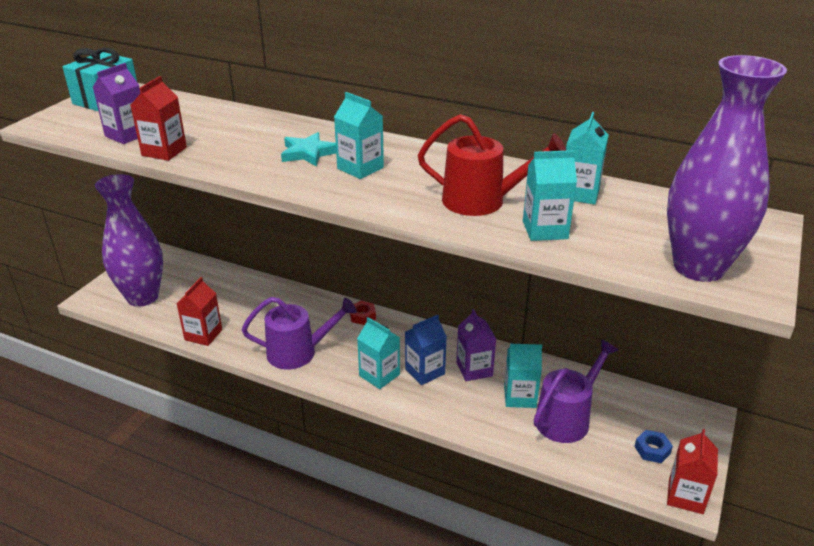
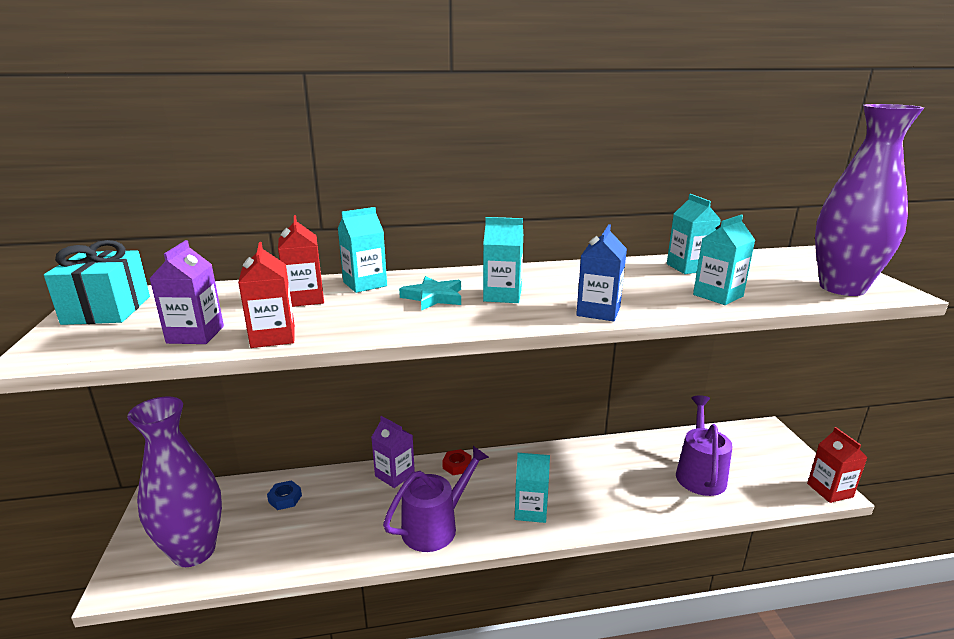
camera: 35 degrees left, 10 degrees down
red carton [177,277,222,346] -> red carton moved to [278,215,324,307]
blue carton [405,315,447,385] -> blue carton moved to [576,224,627,321]
red watering can [418,114,566,216] -> none
purple carton [456,309,496,381] -> purple carton moved to [371,416,415,488]
turquoise carton [504,344,542,408] -> turquoise carton moved to [338,207,387,293]
blue nut [634,430,673,463] -> blue nut moved to [267,480,302,510]

